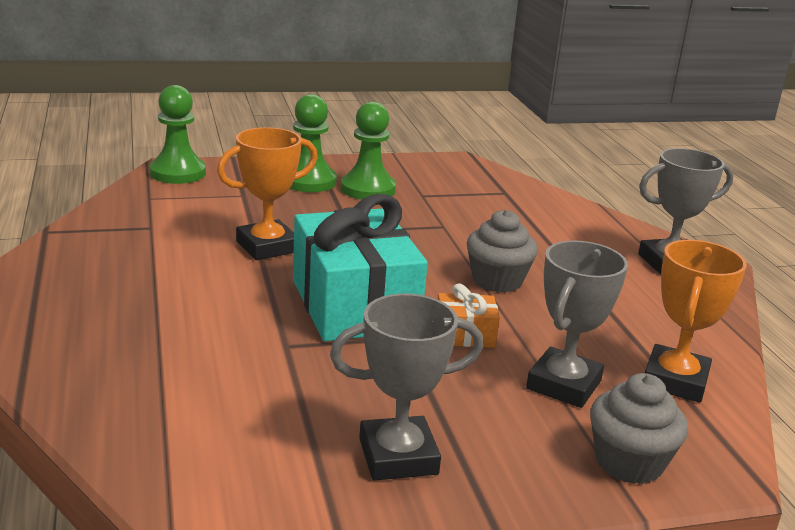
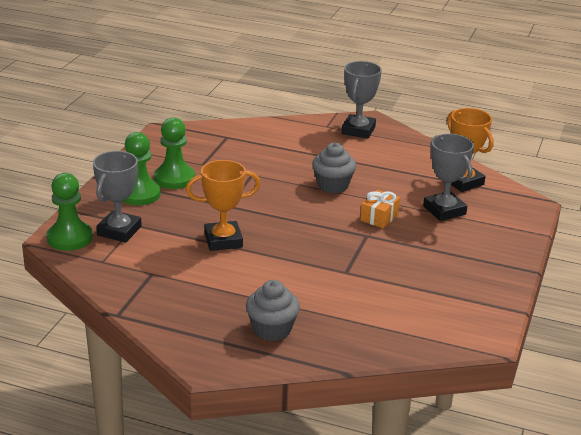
camera: 55 degrees left, 5 degrees up
orange trophy [217,127,318,260] -> orange trophy turned 75 degrees clockwise [186,160,261,251]
turquoise gift [293,194,428,342] -> none
grey trophy [330,294,483,481] -> grey trophy moved to [93,151,142,242]
grey cupcake [590,373,688,484] -> grey cupcake moved to [246,280,300,341]

